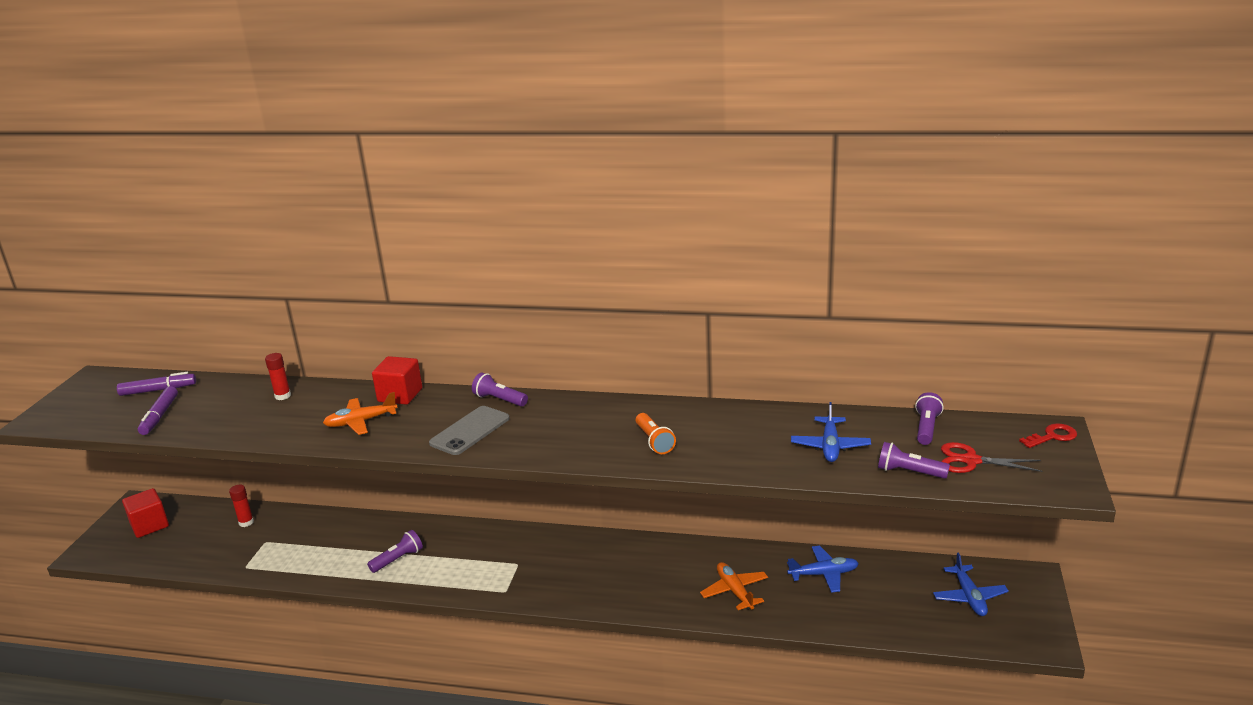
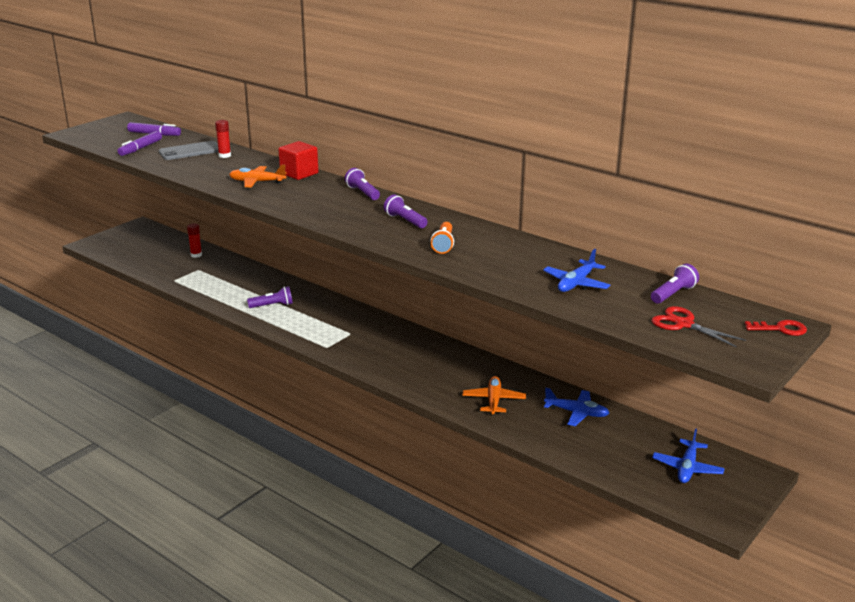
camera: 25 degrees right, 0 degrees up
red cube [122,488,169,538] -> none
grey phone [429,406,510,455] -> grey phone moved to [159,141,218,160]
purple flashlight [878,442,950,479] -> purple flashlight moved to [384,194,428,228]

